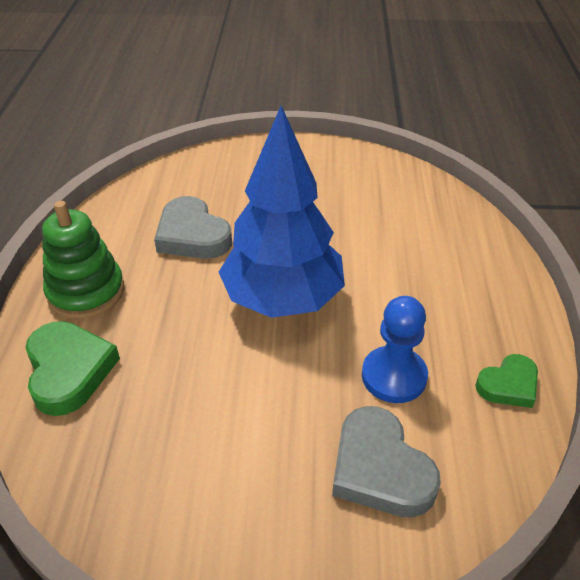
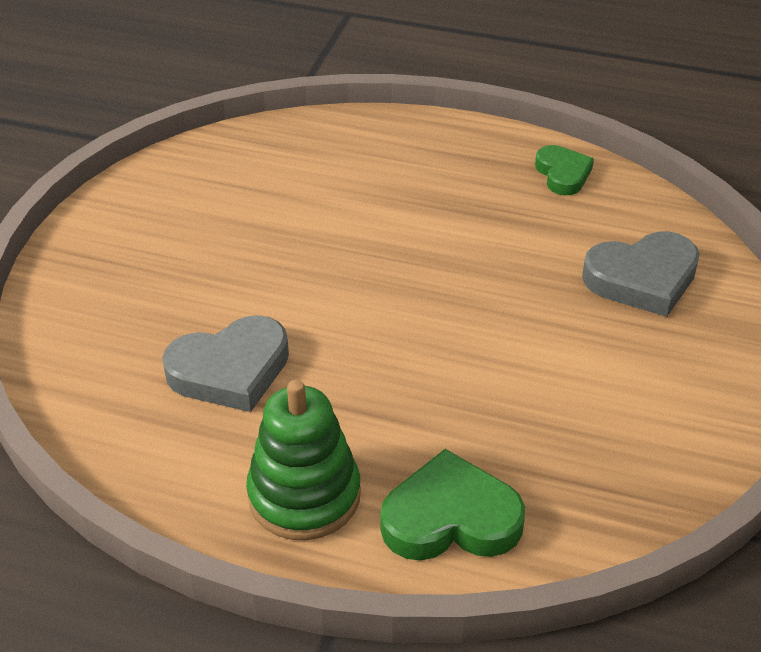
camera: 75 degrees left, 0 degrees up
blue tree [219,106,345,318] -> none
blue pawn [362,296,428,403] -> none

